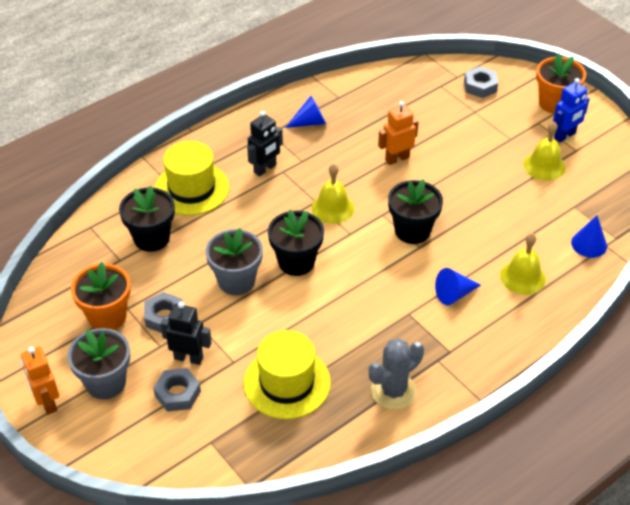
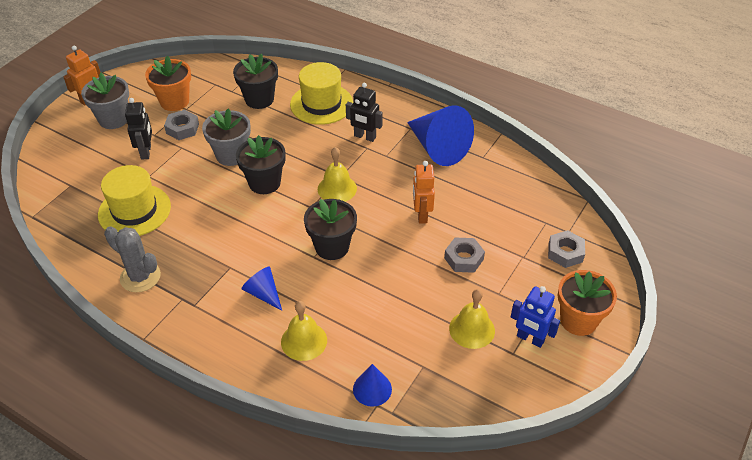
camera: 70 degrees right, 0 degrees up
grey nut [153,368,201,412] -> grey nut moved to [444,237,485,273]
blue cone [285,96,326,128] -> blue cone [407,105,474,166], size x1.97
orange robot [378,101,419,165] -> orange robot turned 135 degrees counterclockwise [413,161,435,224]

